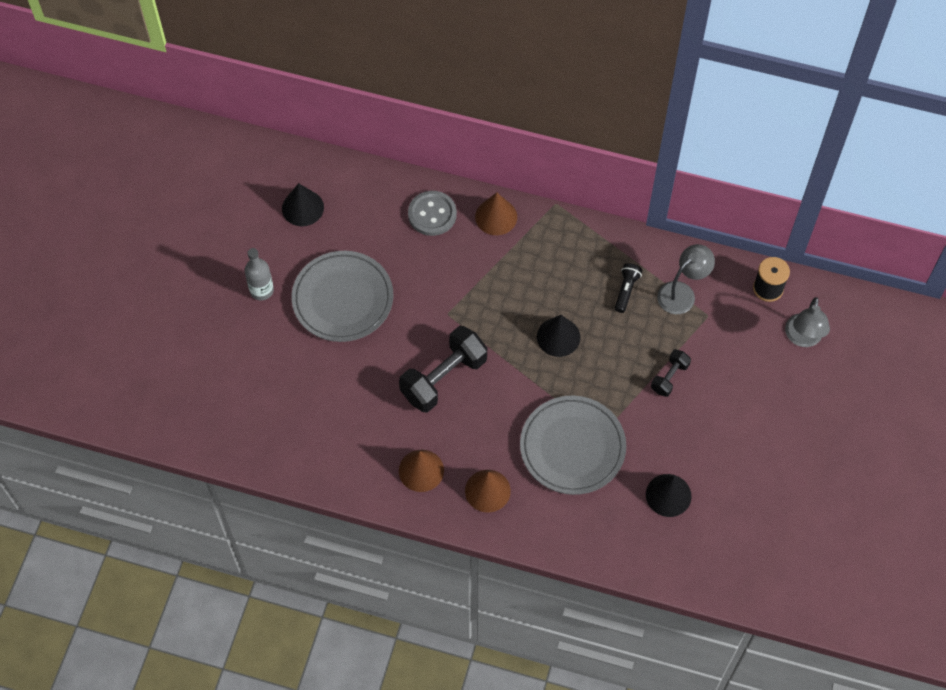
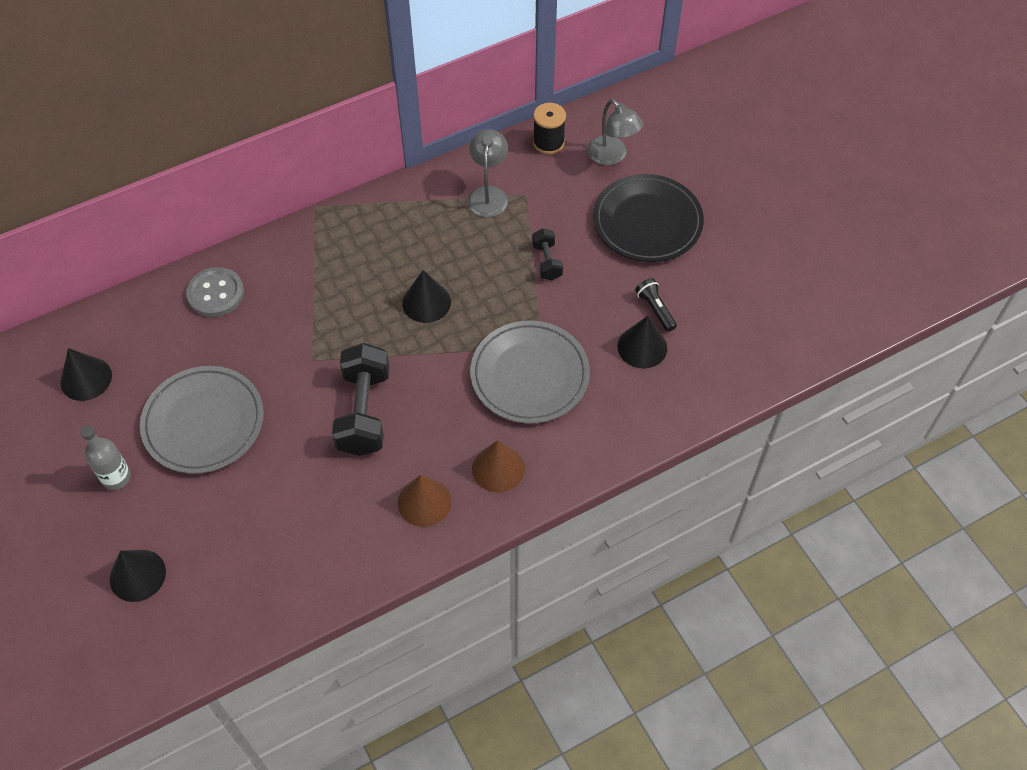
camera: 45 degrees left, 5 degrees down
brown cone [475,193,517,235] -> none
black flashlight [615,263,642,313] -> black flashlight moved to [635,278,677,332]
none -> black cone [110,550,166,602]
none -> black plate [593,174,704,262]

